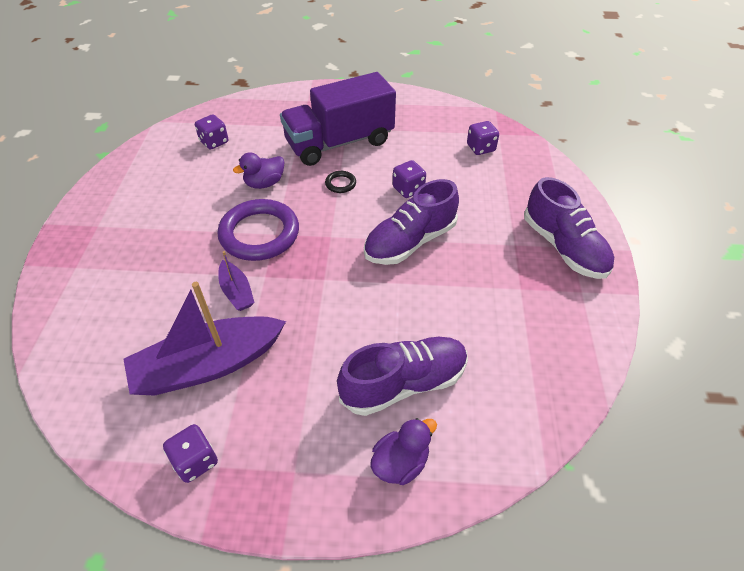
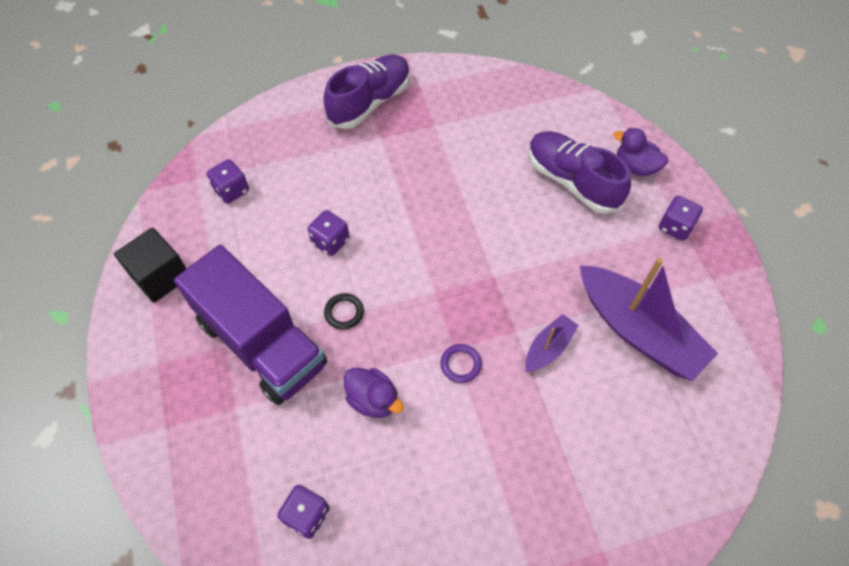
camera: 110 degrees left, 10 degrees up
purple dice [163,424,218,483] -> purple dice moved to [659,195,703,241]
purple ring [217,199,299,261] -> purple ring [440,344,482,383], size x0.42
purple shoe [364,179,459,265] -> none
none -> black cube [114,228,186,303]

